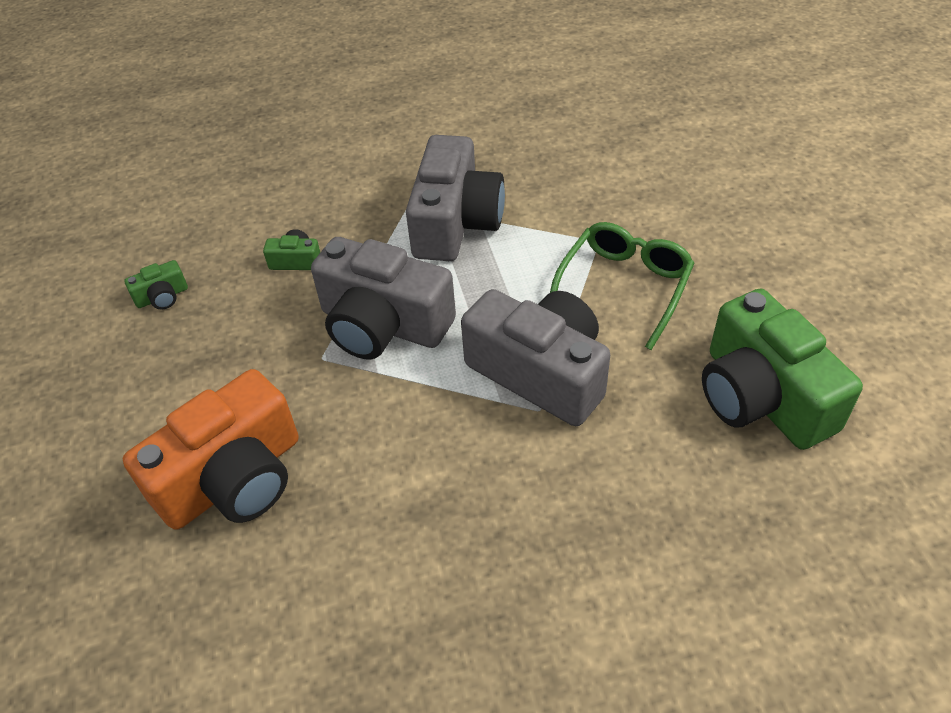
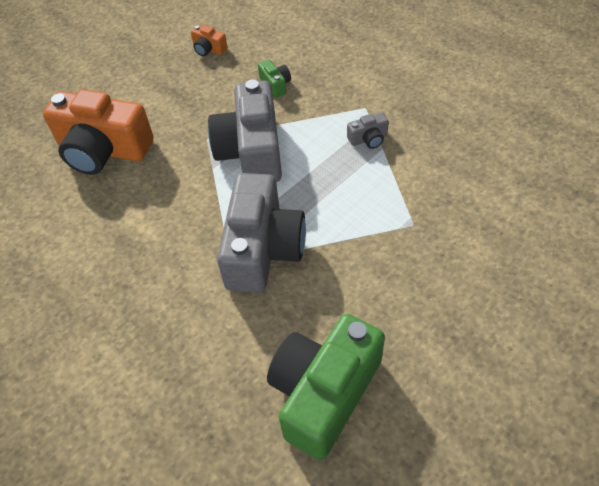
camera: 60 degrees right, 5 degrees up
green camera [124,260,188,310] -> orange camera [191,25,227,56]
grey camera [406,135,505,261] -> grey camera [347,112,389,149], size x0.42
green glasses [550,222,695,350] -> none

